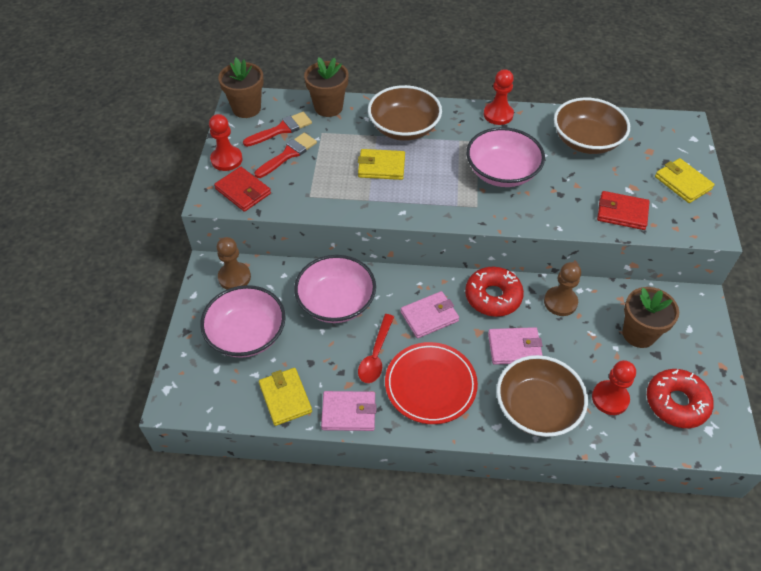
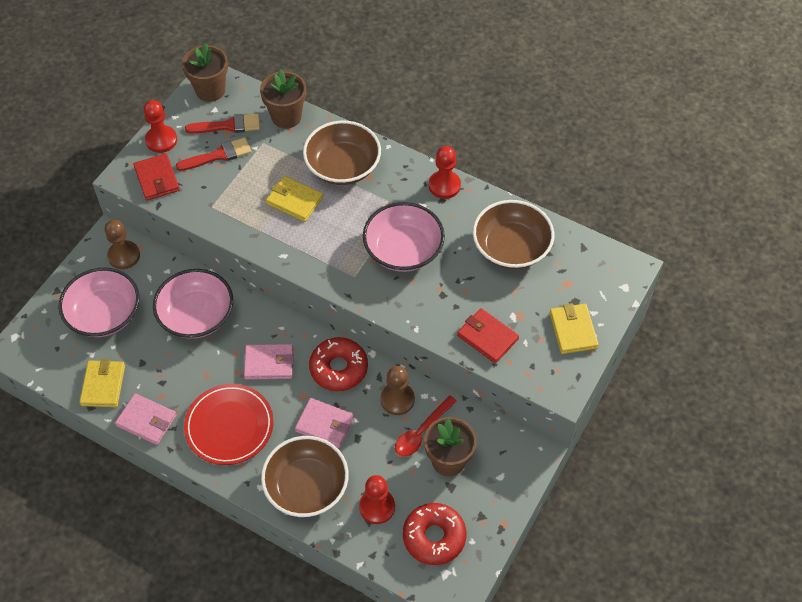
camera: 25 degrees right, 5 degrees up
red spoon [358,314,394,383] -> red spoon moved to [395,395,457,456]

